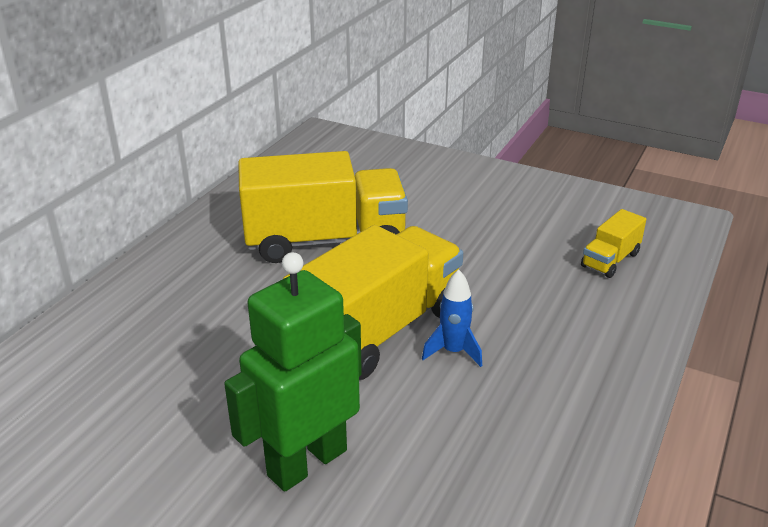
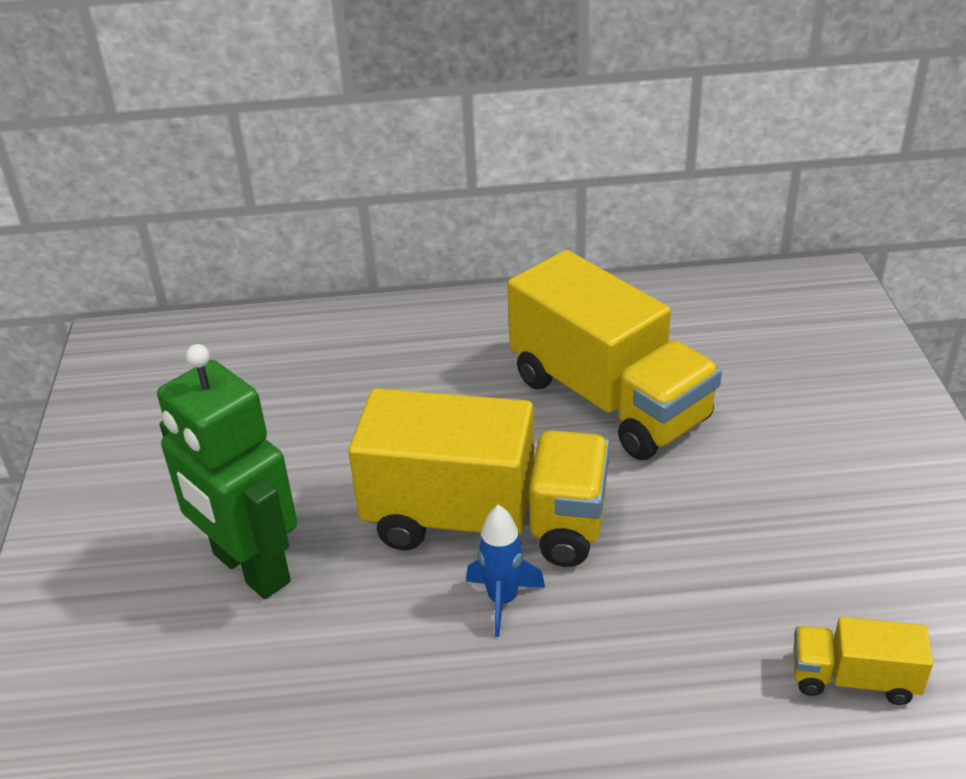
camera: 60 degrees right, 5 degrees up
green robot [224,252,362,492] -> green robot turned 150 degrees counterclockwise [157,344,297,599]

